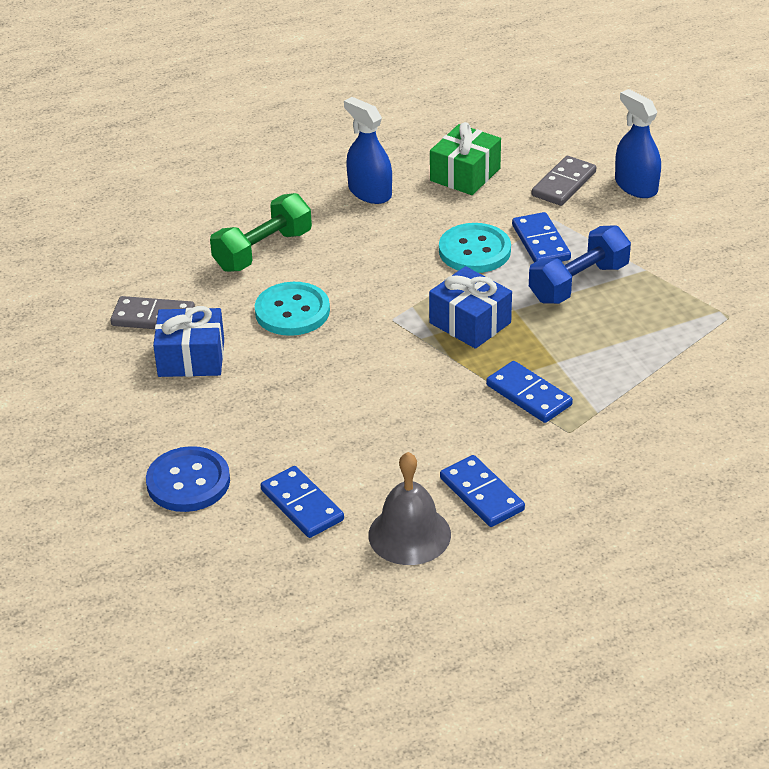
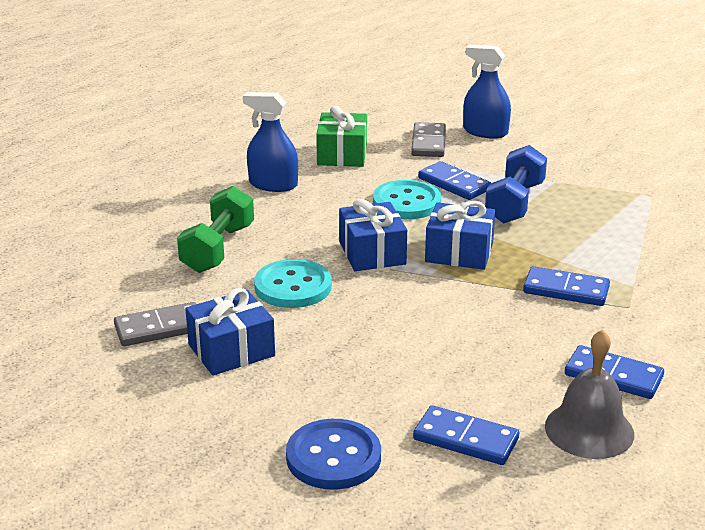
camera: 30 degrees left, 10 degrees down
none -> blue gift [339,199,407,271]

